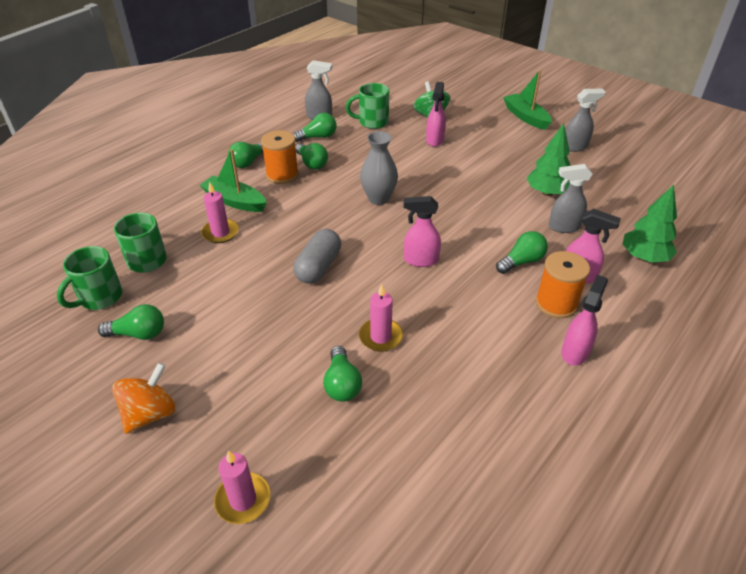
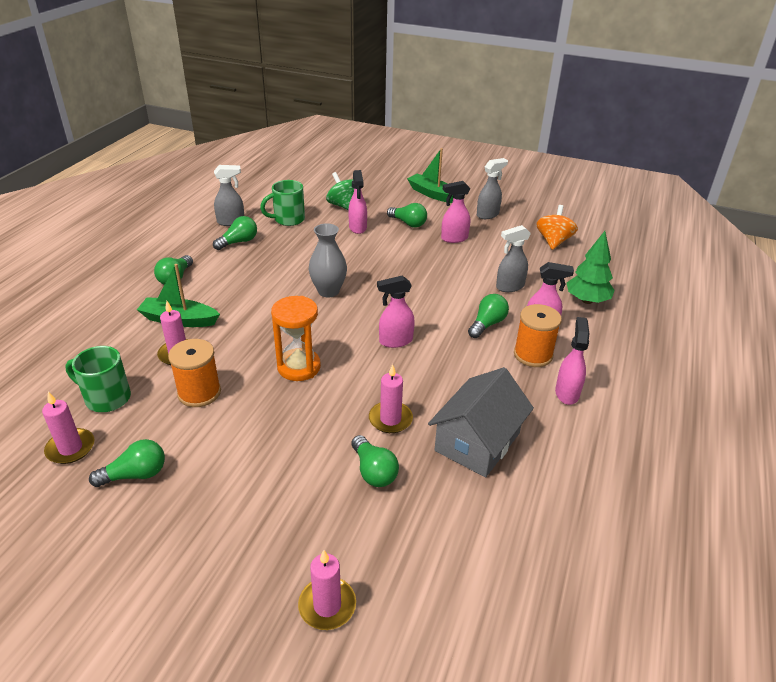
camera: 20 degrees left, 5 degrees down
green mug [57,246,123,310] -> pink candle [42,392,95,464]
orange spinning top [112,363,175,434] -> orange spinning top moved to [536,205,578,250]
orange spool [261,130,299,184] -> orange spool moved to [168,339,221,407]
grey capsule [293,229,341,284] -> orange hourglass [271,296,321,381]
green light bulb [295,143,328,170] -> green light bulb moved to [387,203,427,228]
green tree [526,123,571,196] -> none
none -> grey house [428,367,534,477]
none -> pink spray bottle [441,181,470,243]

